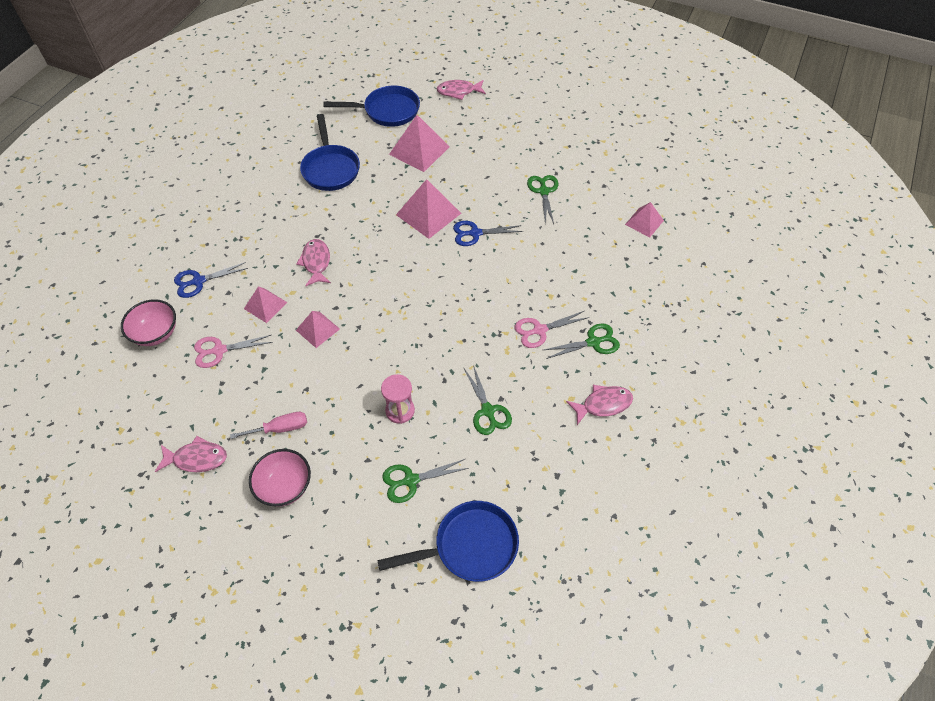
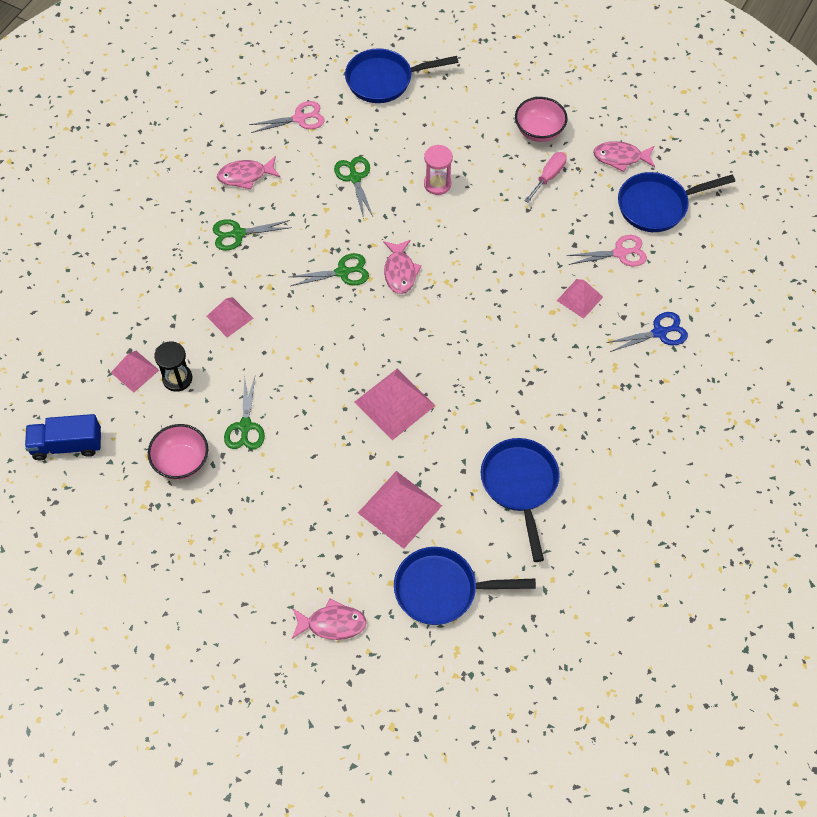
camera: 175 degrees left, 5 degrees up
pink bowl [121,299,176,346] -> pink bowl moved to [148,424,208,480]
pink screwdriver [230,412,307,439] -> pink screwdriver turned 135 degrees clockwise [524,152,567,203]
pink fish [296,239,331,286] -> pink fish moved to [383,240,422,294]
pink pyramid [296,311,340,348] -> pink pyramid moved to [206,297,254,338]
green scissors [382,459,469,503] -> green scissors moved to [289,253,369,286]
blue scissors [453,221,523,246] -> none
pink scissors [515,311,589,348] -> pink scissors moved to [249,101,325,133]
none -> blue truck [25,414,101,460]
none -> black hourglass [154,341,192,392]
none -> blue pan [618,172,735,232]

